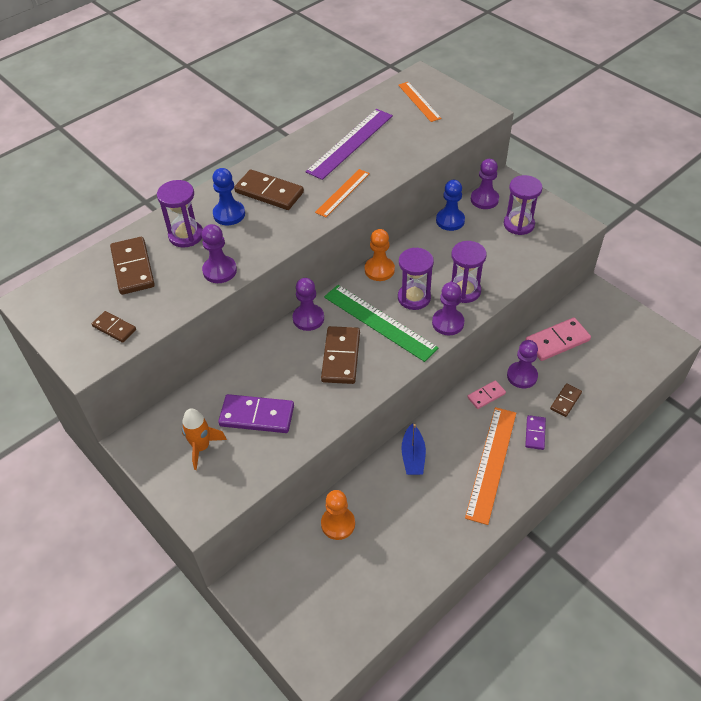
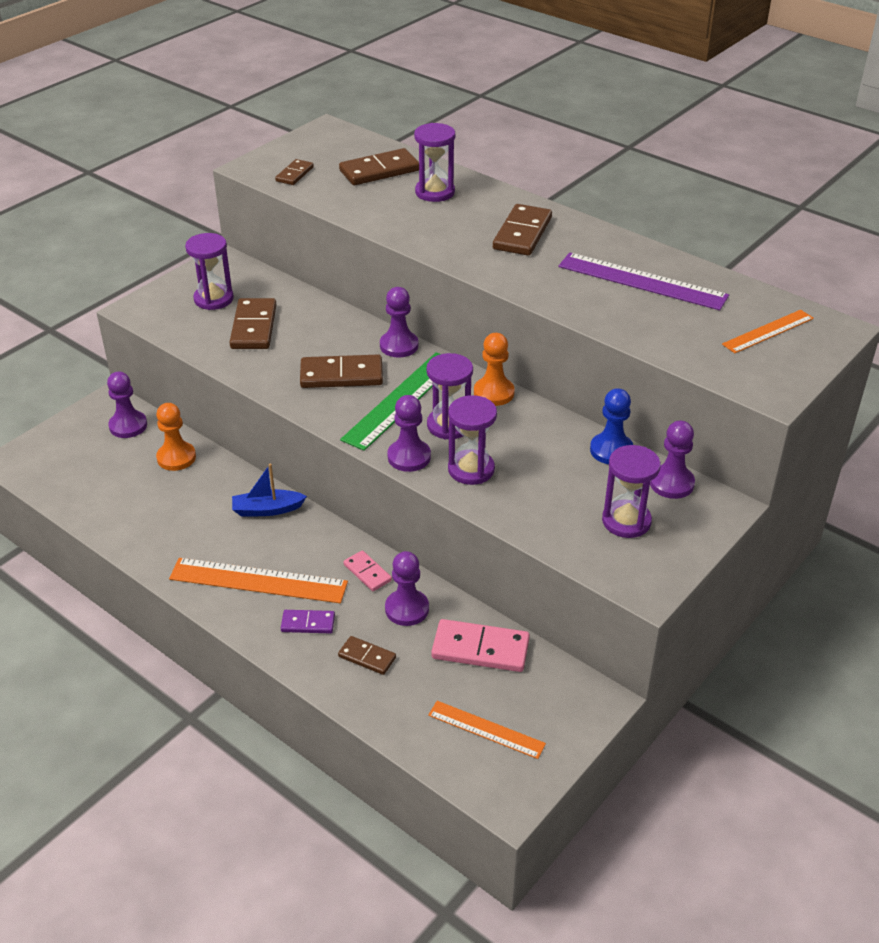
camera: 80 degrees right, 10 degrees down
orange rocket [182,408,227,470] -> purple hourglass [185,233,234,310]
purple pawn [201,224,237,283] -> purple pawn moved to [107,372,147,438]
blue pawn [212,168,245,225] -> none
purple domino [218,394,294,433] -> brown domino [229,298,276,349]
orange ruler [315,169,370,217] -> orange ruler moved to [428,701,546,759]
pink domino [525,318,591,361] -> pink domino turned 45 degrees counterclockwise [431,619,530,672]

